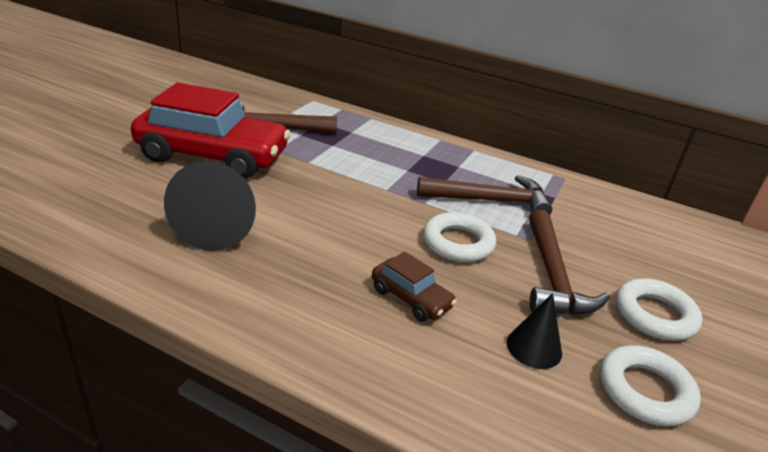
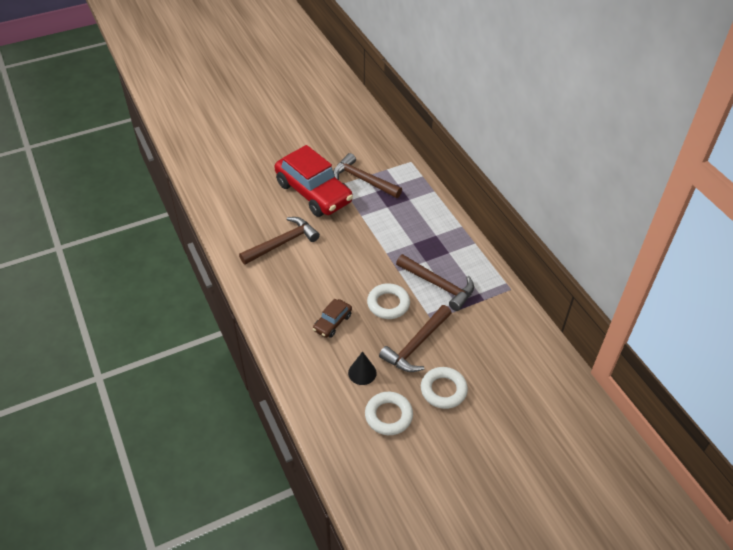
camera: 40 degrees right, 15 degrees up
black cone [164,161,256,251] -> brown hammer [239,217,320,265]
brown car [372,252,457,322] -> brown car turned 45 degrees clockwise [313,299,352,338]

